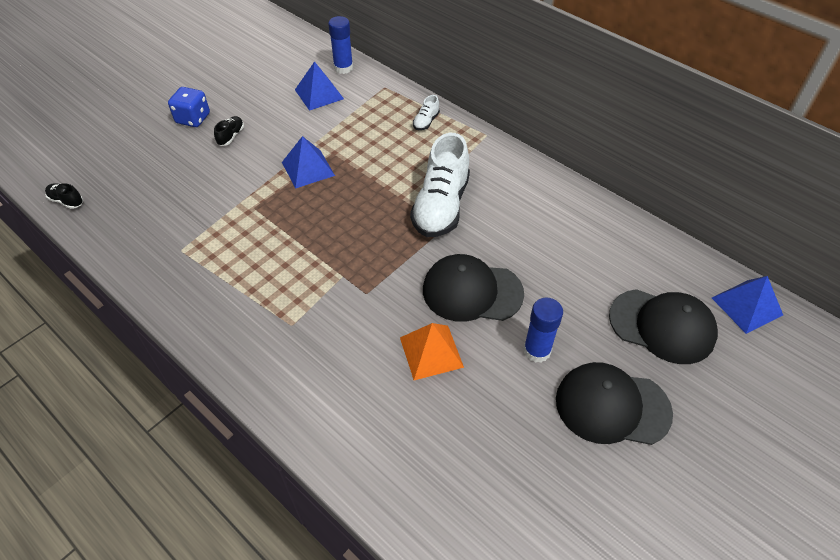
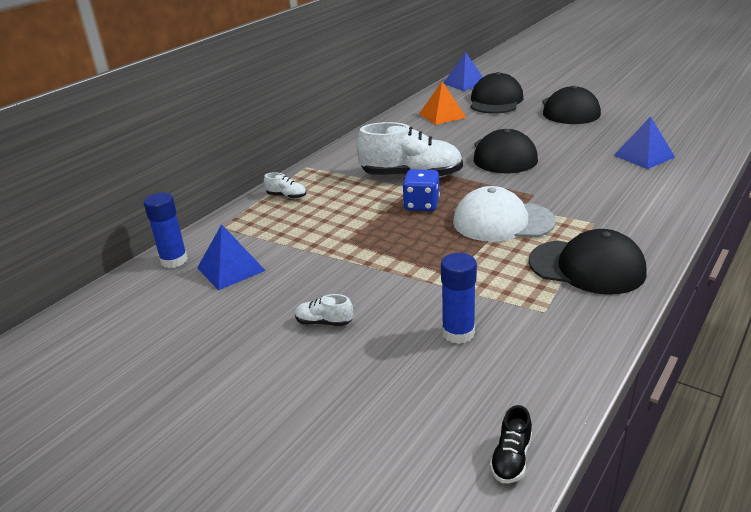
camera: 95 degrees left, 20 degrees down
blue dice [168,87,210,127] -> blue dice moved to [402,169,440,211]
black shoe [214,116,244,146] -> white shoe [295,294,353,326]
blue pyramid [282,136,335,189] -> blue pyramid moved to [613,116,675,169]
orange pyramid [400,323,464,380] -> orange pyramid moved to [419,81,466,125]
blue glue stick [523,298,563,363] -> blue glue stick moved to [441,253,477,344]
none -> white cap [453,186,556,242]
none -> black cap [529,229,646,295]

